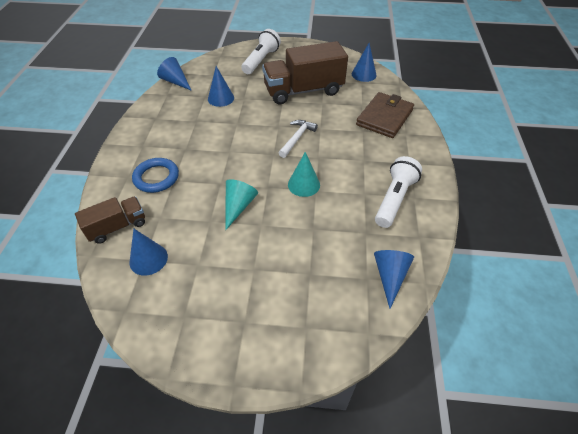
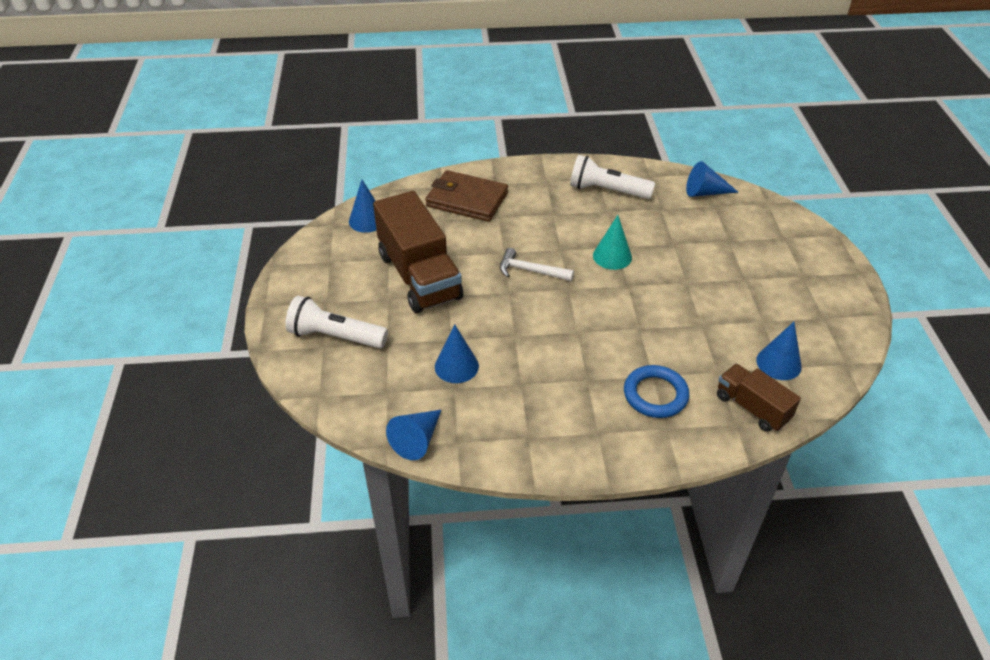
camera: 100 degrees left, 5 degrees down
turquoise cone [225,179,258,230] -> none

